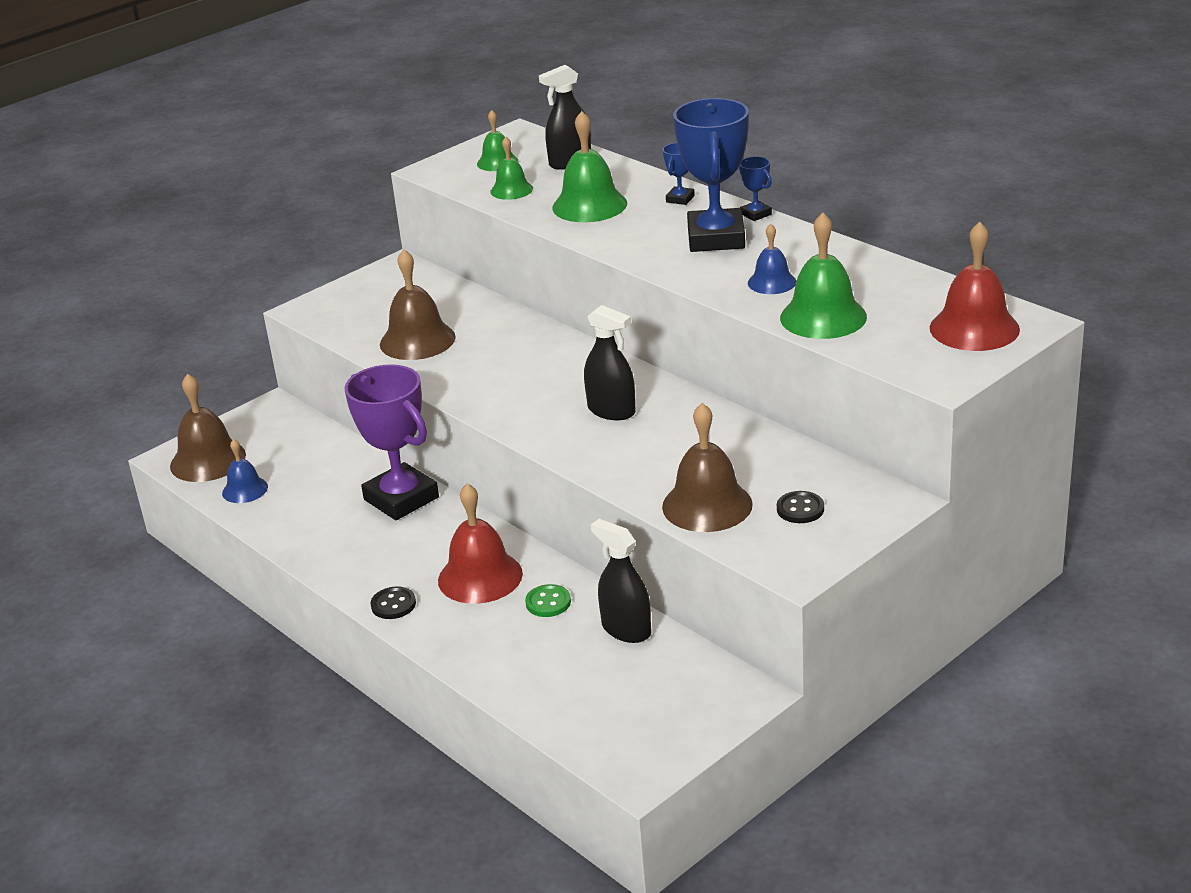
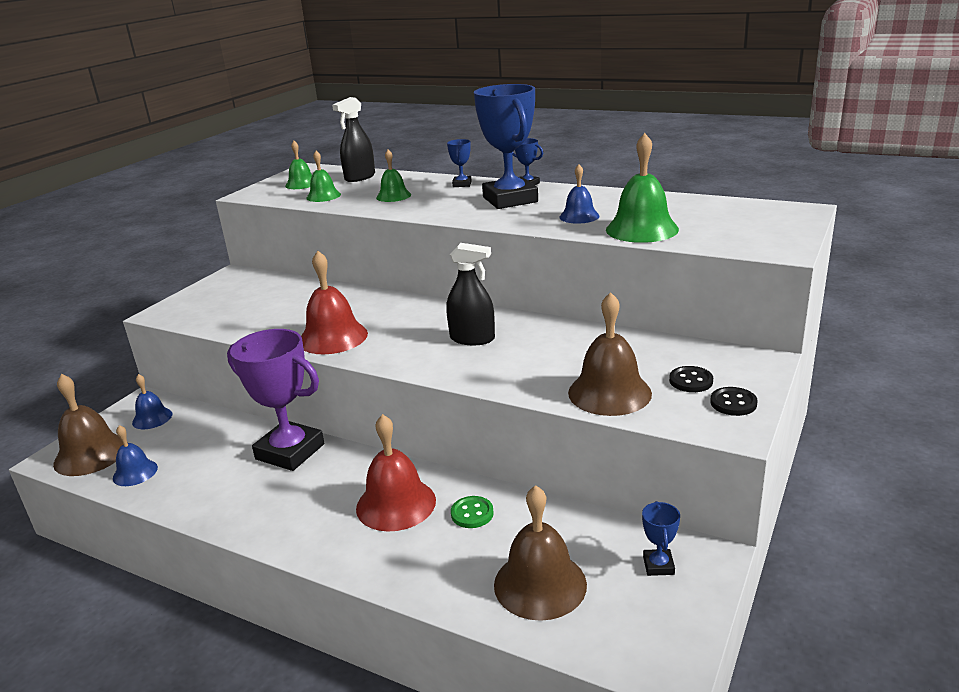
camera: 20 degrees left, 5 degrees down
black button [371,586,416,619] -> black button moved to [710,387,758,416]
brown bell [380,249,456,360] -> brown bell moved to [494,485,587,621]
green bell [552,111,627,222] -> green bell [376,150,411,202], size x0.59
black spray bottle [591,519,651,643] -> none
red bell [930,222,1020,351] -> red bell moved to [301,251,368,354]
none -> blue bell [132,374,172,429]
none -> blue trophy [642,501,680,576]

